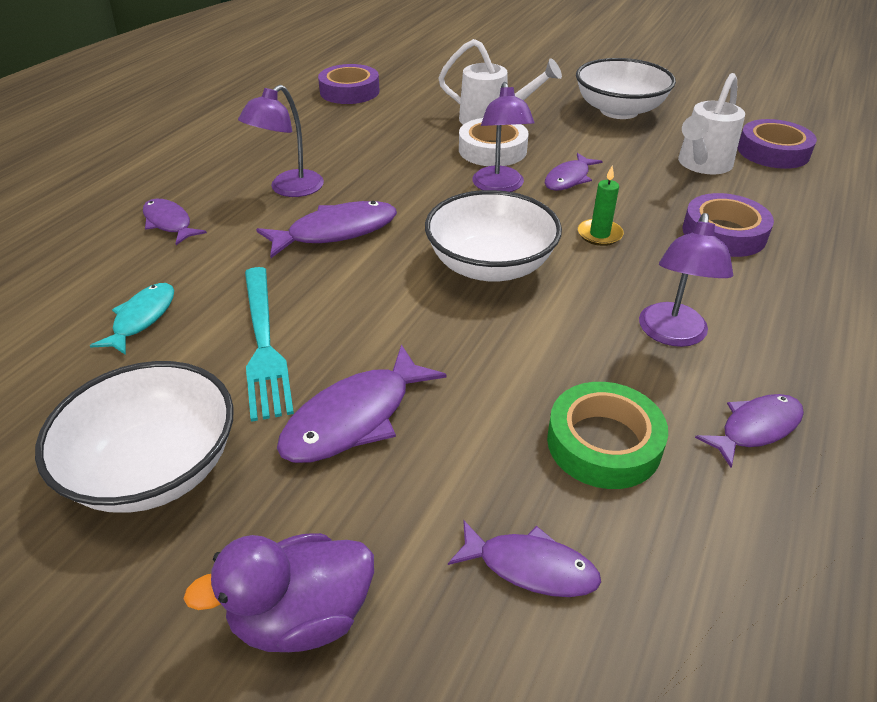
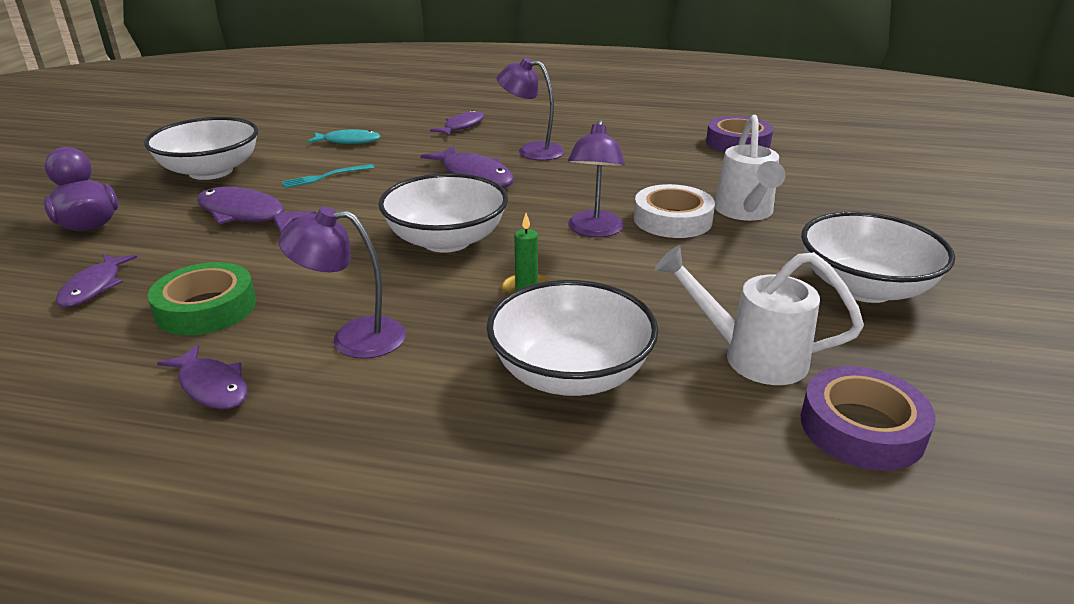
camera: 75 degrees right, 10 degrees down
turquoise fork [245,267,294,422] -> turquoise fork [281,164,374,188], size x0.57
purple lamp [472,82,535,192] -> purple lamp turned 60 degrees counterclockwise [568,120,625,237]
purple fish [545,153,603,191] -> none
purple tape [683,193,774,257] -> white bowl [486,280,659,396]

